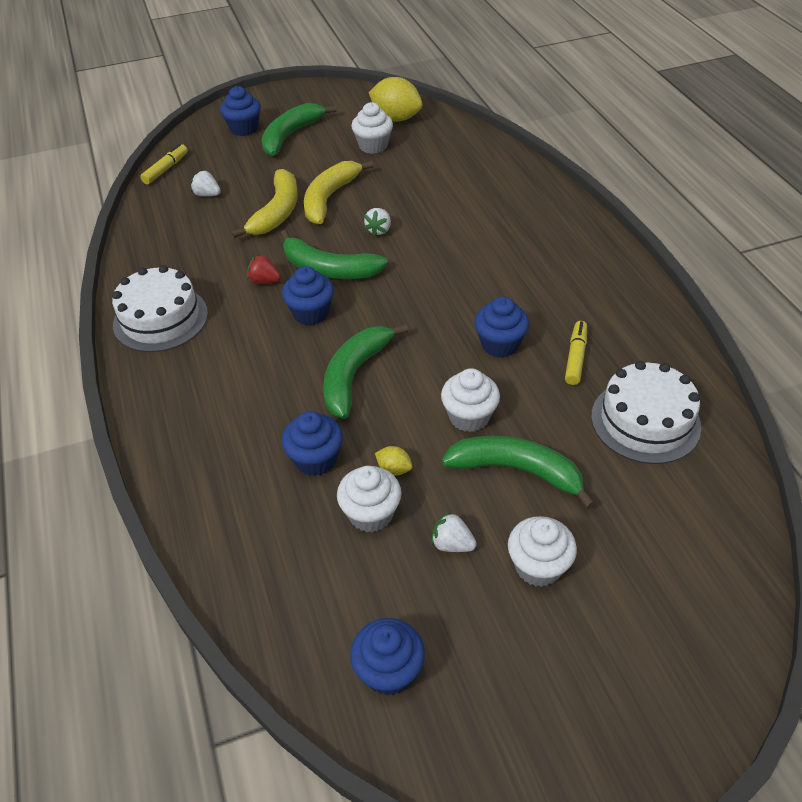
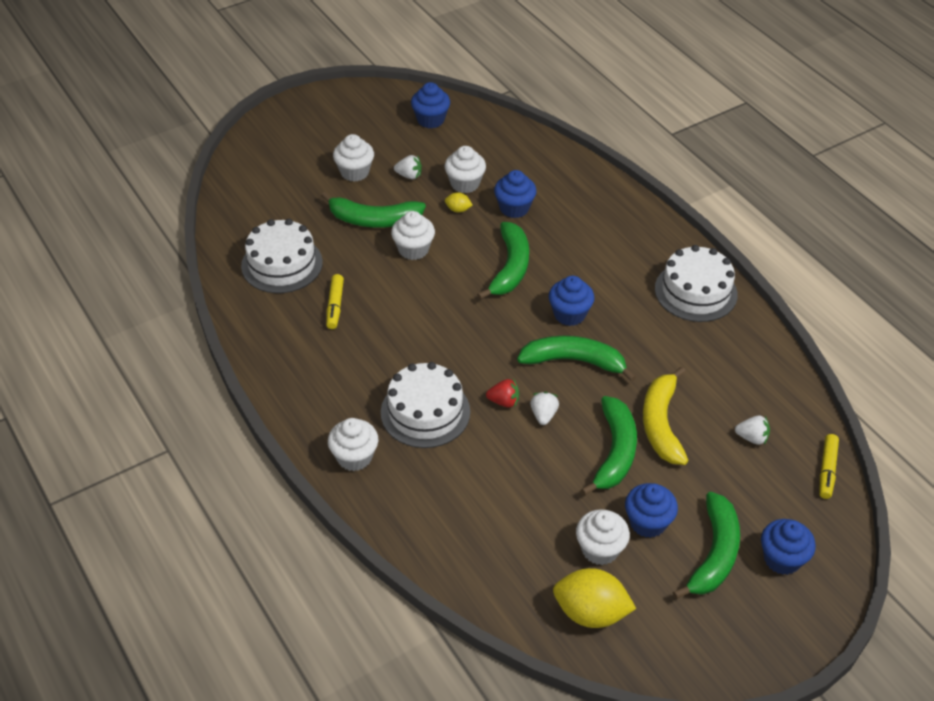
camera: 165 degrees right, 0 degrees up
red strawberry [247,255,281,284] -> red strawberry moved to [486,379,519,408]
yellow banana [304,160,374,224] -> green banana [581,396,637,496]
blue cupcake [474,297,529,358] -> blue cupcake moved to [625,483,678,538]
none -> white cupcake [328,418,378,471]
none -> white cake [381,362,470,448]

